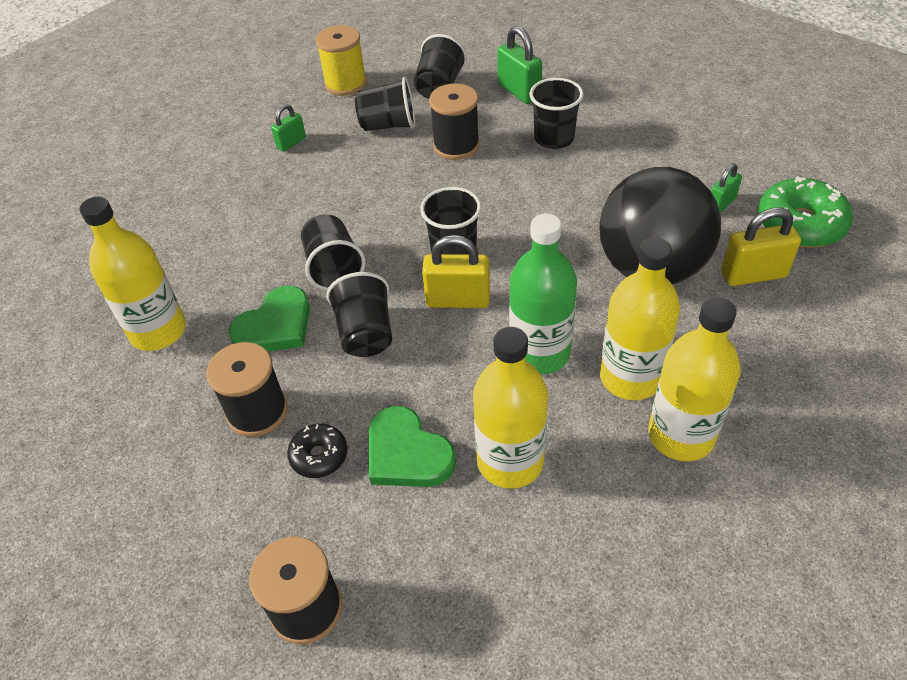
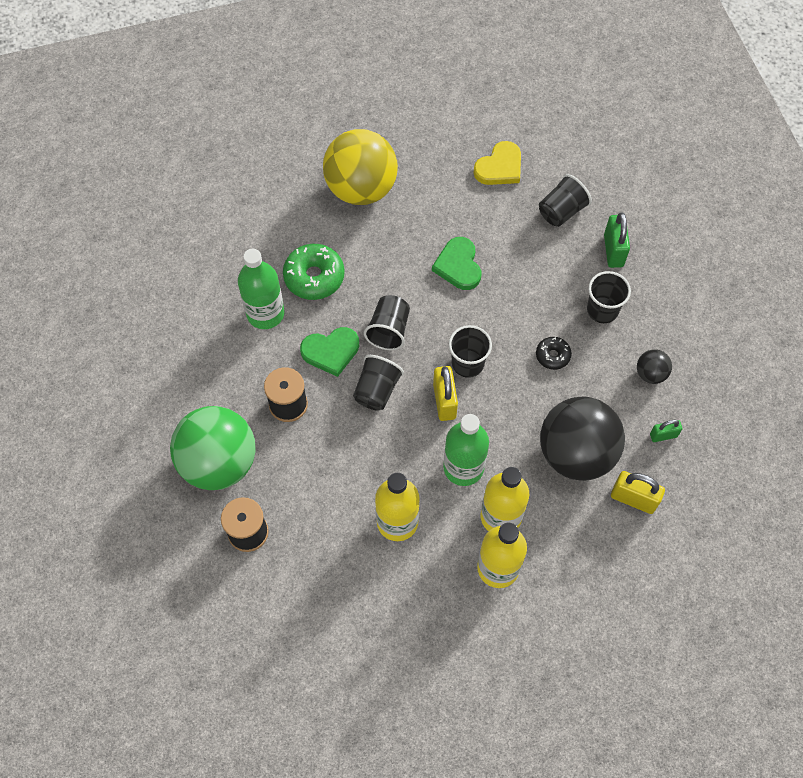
camera: 30 degrees right, 15 degrees up
yellow bottle [80,196,186,351] -> green bottle [238,249,285,329]
green padlock [271,104,306,152] -> none
black donut [287,424,348,478] -> black donut moved to [536,337,572,370]
yellow spool [316,25,367,96] -> yellow heart [473,141,521,185]
black cup [355,77,415,131] -> none
green heart [369,406,456,487] -> green heart moved to [432,237,481,290]
yellow padlock [422,235,490,308] -> yellow padlock turned 45 degrees clockwise [433,366,458,421]
black spool [429,83,480,160] -> none
green donut [758,176,853,248] -> green donut moved to [283,244,345,300]
none -> green ball [170,406,256,490]
none -> yellow ball [323,129,398,205]
none -> black ball [637,349,672,384]

